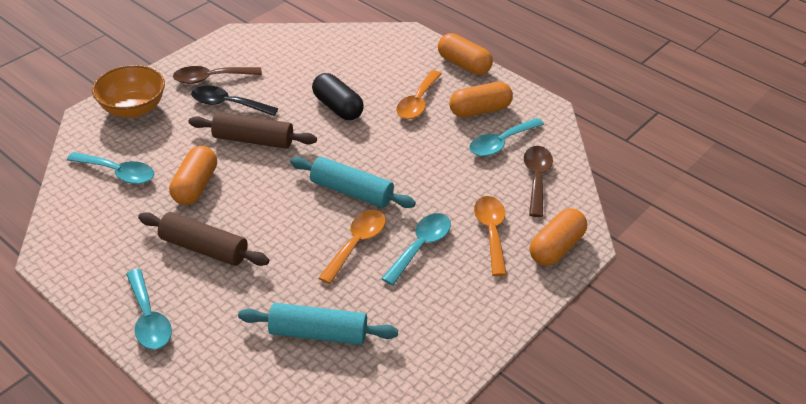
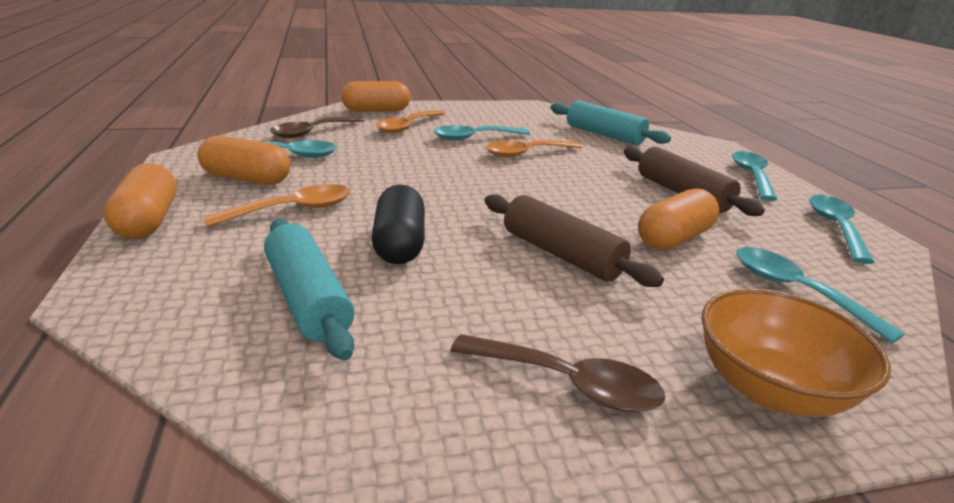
camera: 145 degrees left, 15 degrees down
black spoon [191,86,278,116] -> none
turquoise rolling pin [290,157,416,208] -> turquoise rolling pin moved to [264,219,354,360]
none -> turquoise spoon [809,195,875,264]

